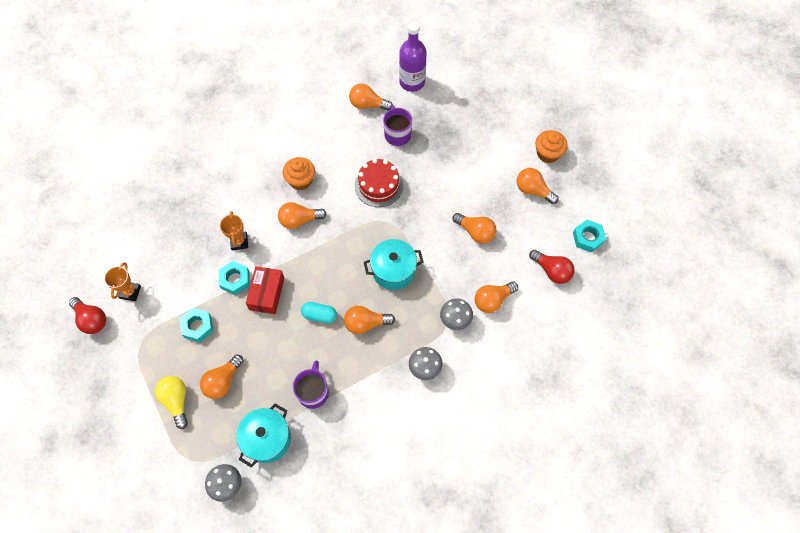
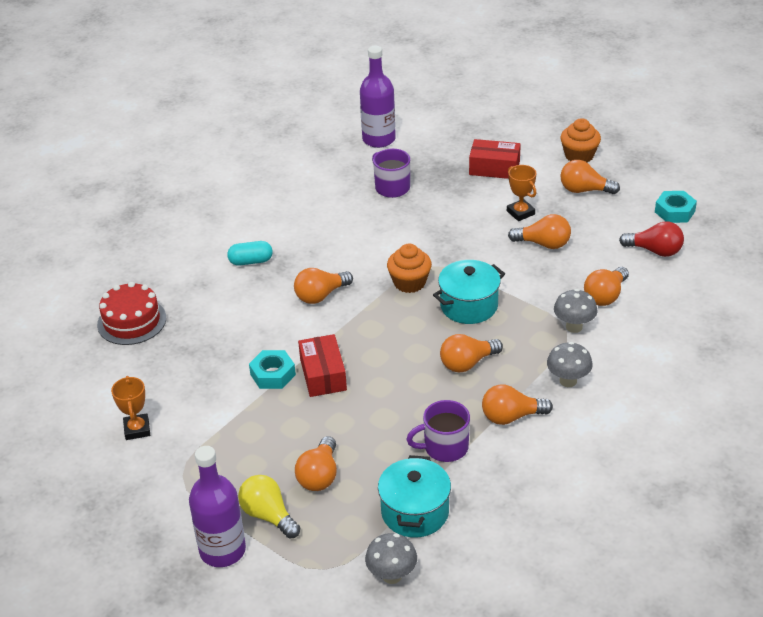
camera: 20 degrees left, 25 degrees down
red light bulb [69,297,106,334] -> none
turquoise nut [179,308,213,342] -> none
orange trophy [220,211,248,251] -> orange trophy moved to [507,165,536,221]
orange cupcake [283,157,315,190] -> orange cupcake moved to [387,244,432,293]
purple mug [293,361,329,409] -> purple mug turned 90 degrees counterclockwise [406,400,470,462]
turquoise capsule [301,302,337,324] -> turquoise capsule moved to [227,241,273,266]
orange light bulb [349,84,393,111] -> orange light bulb moved to [482,385,553,425]
red cake [355,159,403,207] -> red cake moved to [97,282,166,345]
none -> purple bottle [189,446,246,567]
none -> red box [469,139,521,179]

